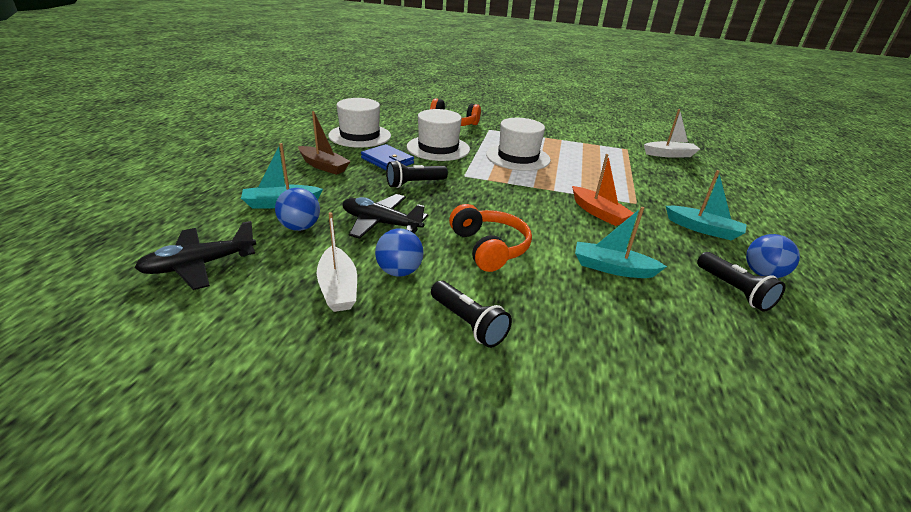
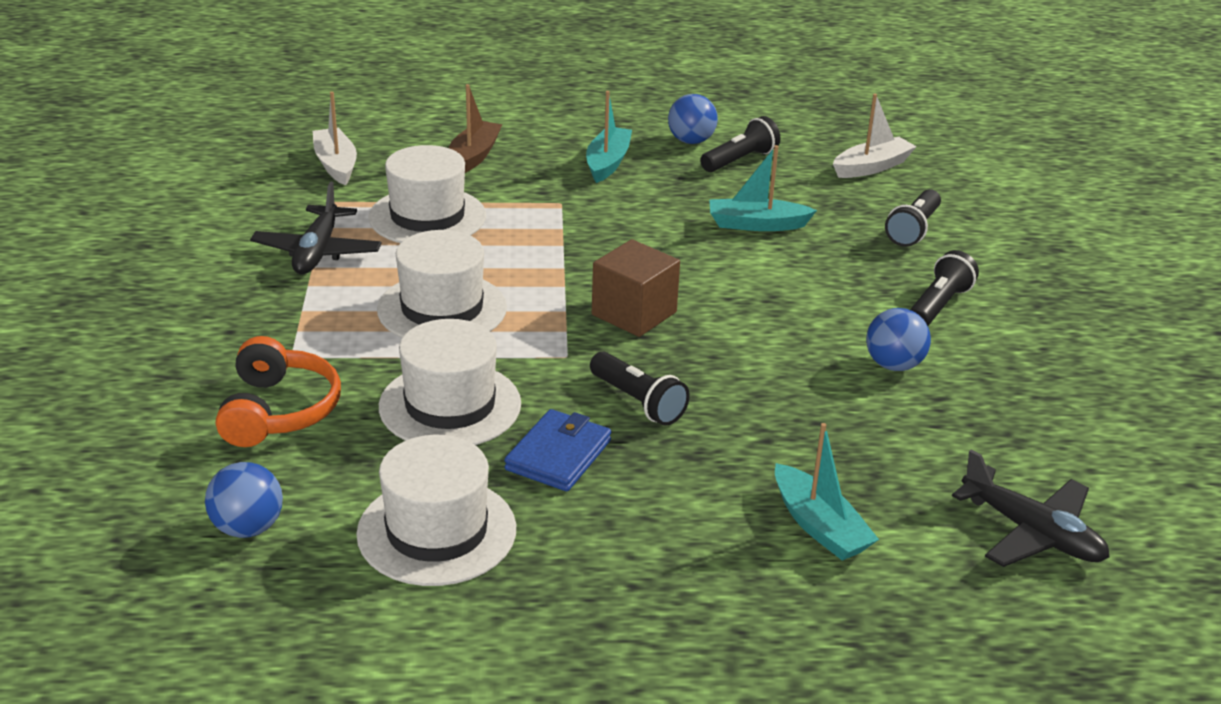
camera: 105 degrees left, 0 degrees up
blue ball [275,188,320,231] -> blue ball moved to [205,462,283,538]
brown boat [298,111,351,175] -> brown boat moved to [449,84,502,173]
white boat [317,212,357,312] -> white boat moved to [833,94,917,178]
black plane [342,194,428,239] -> black plane moved to [250,182,382,274]
orange headphones [449,204,532,272] -> none
orange boat [572,154,634,226] -> none
turquoise boat [575,207,667,278] -> turquoise boat turned 90 degrees clockwise [709,145,817,231]
none -> white hat [369,145,486,243]
none -> brown cube [592,239,680,337]
none -> black flashlight [885,189,941,247]

